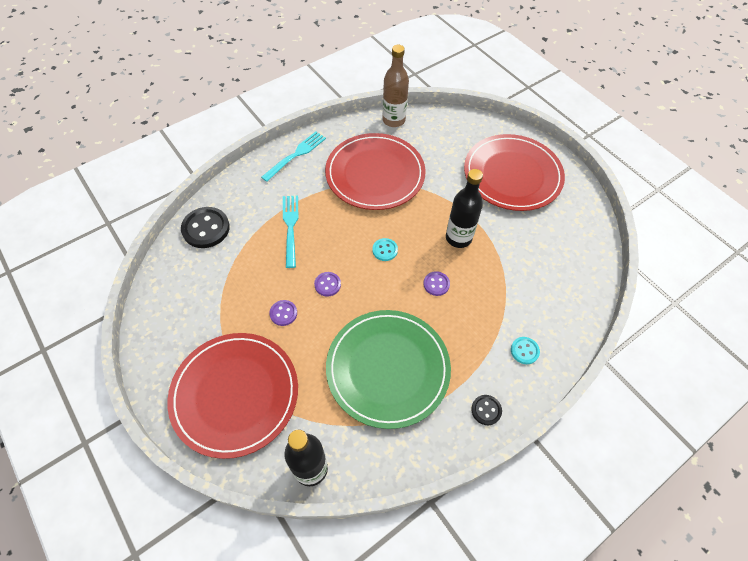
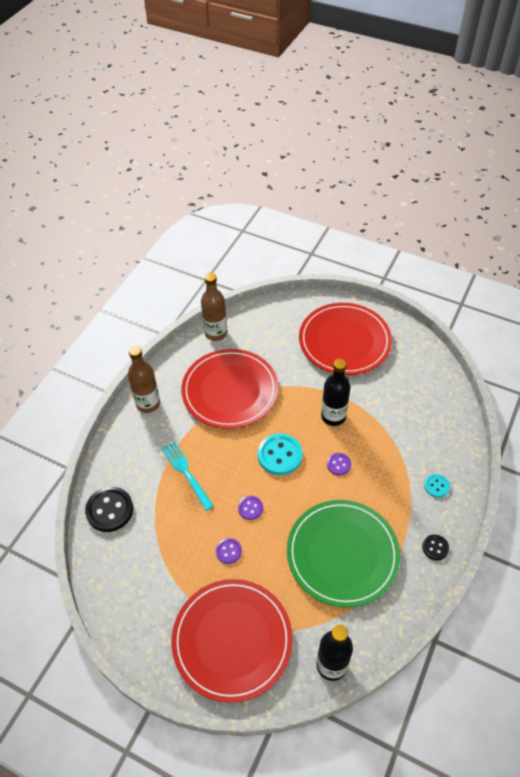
camera: 25 degrees left, 5 degrees down
turquoise fork [261,131,326,182] -> brown bottle [128,346,160,413]
turquoise button [372,238,398,261] -> turquoise button [258,433,303,475], size x1.87

